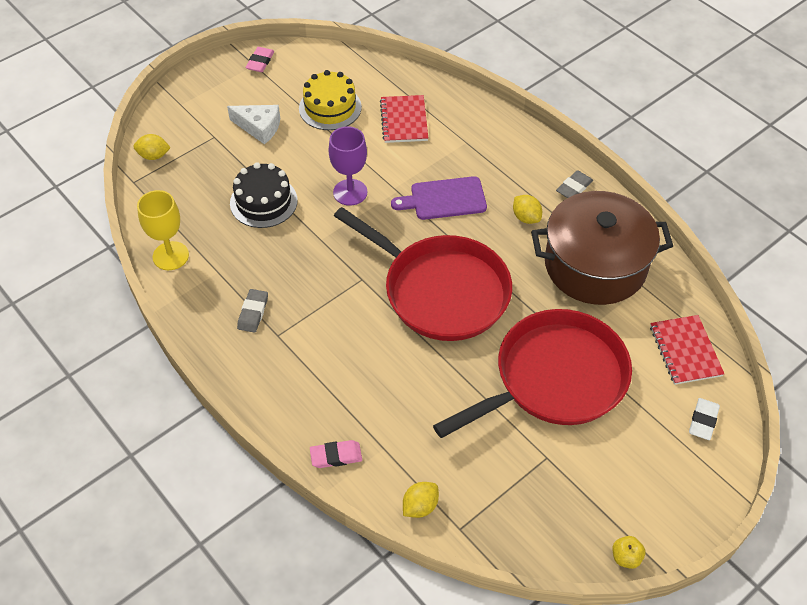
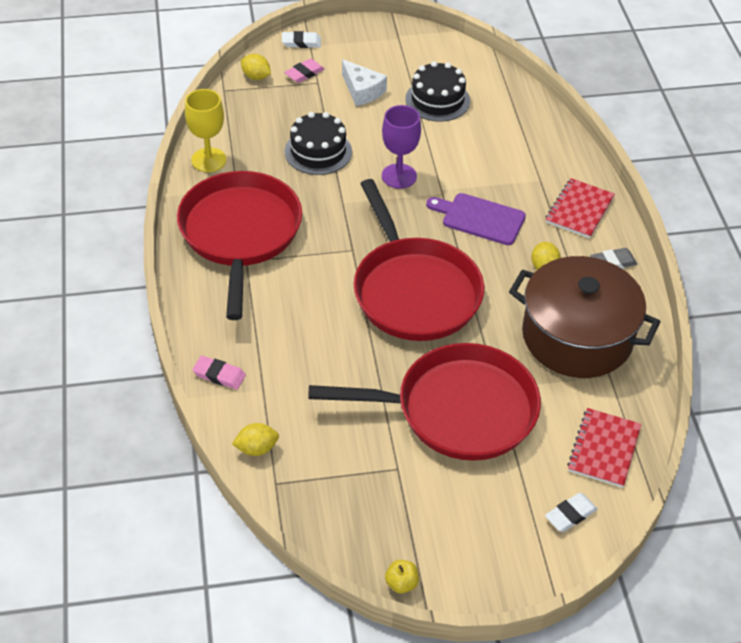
camera: 30 degrees right, 5 degrees down
grey eraser [237,289,268,333] -> red pan [177,171,302,320]
pink eraser [245,47,274,72] -> pink eraser moved to [284,58,325,83]
yellow cake [299,70,362,130] -> black cake [405,61,470,122]
red notebook [380,95,428,143] -> red notebook moved to [545,178,615,238]
none -> white eraser [282,31,321,48]

